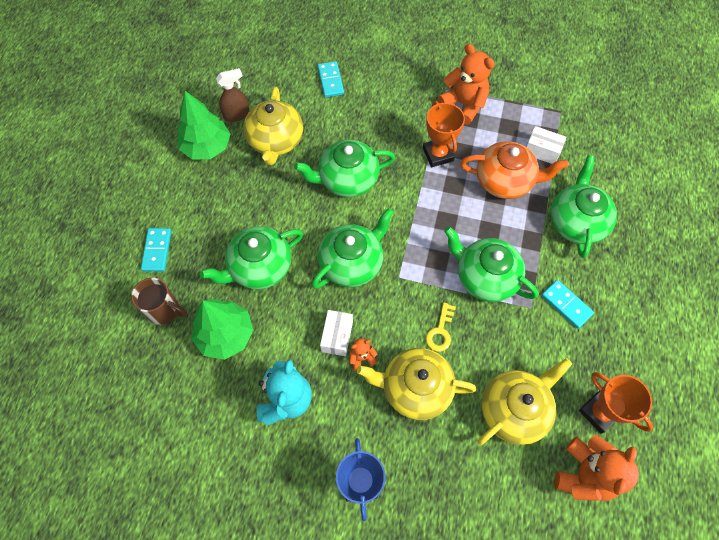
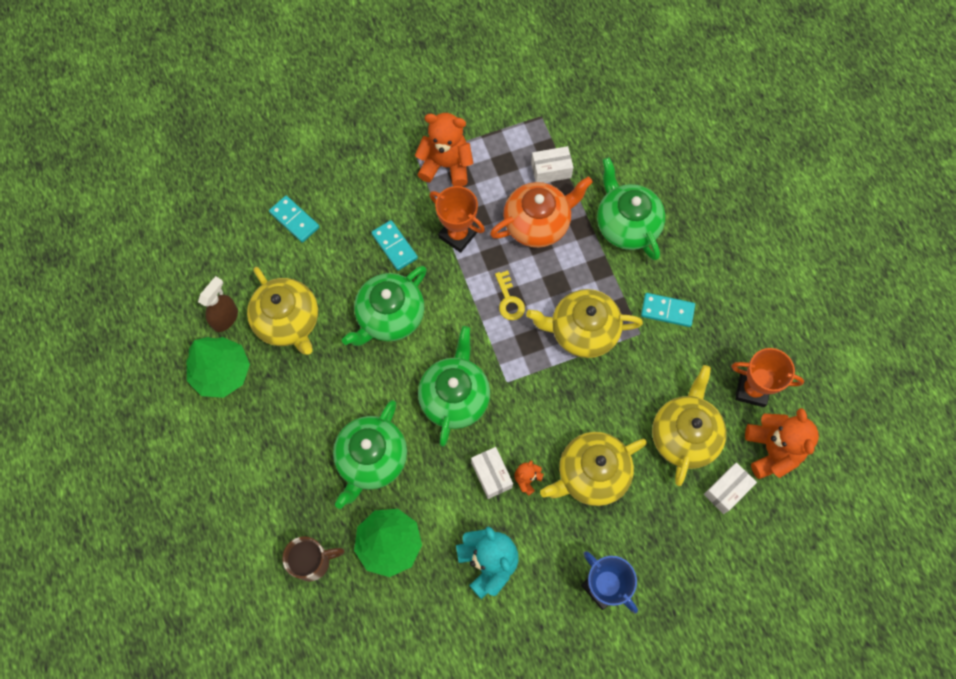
camera: 35 degrees left, 5 degrees up
turquoise domino [141,228,172,272] -> turquoise domino moved to [371,220,418,271]
yellow key [426,303,456,352] -> yellow key moved to [495,270,525,320]
green teapot [444,227,538,302] -> yellow teapot [526,289,643,358]
none -> white box [704,463,757,514]

